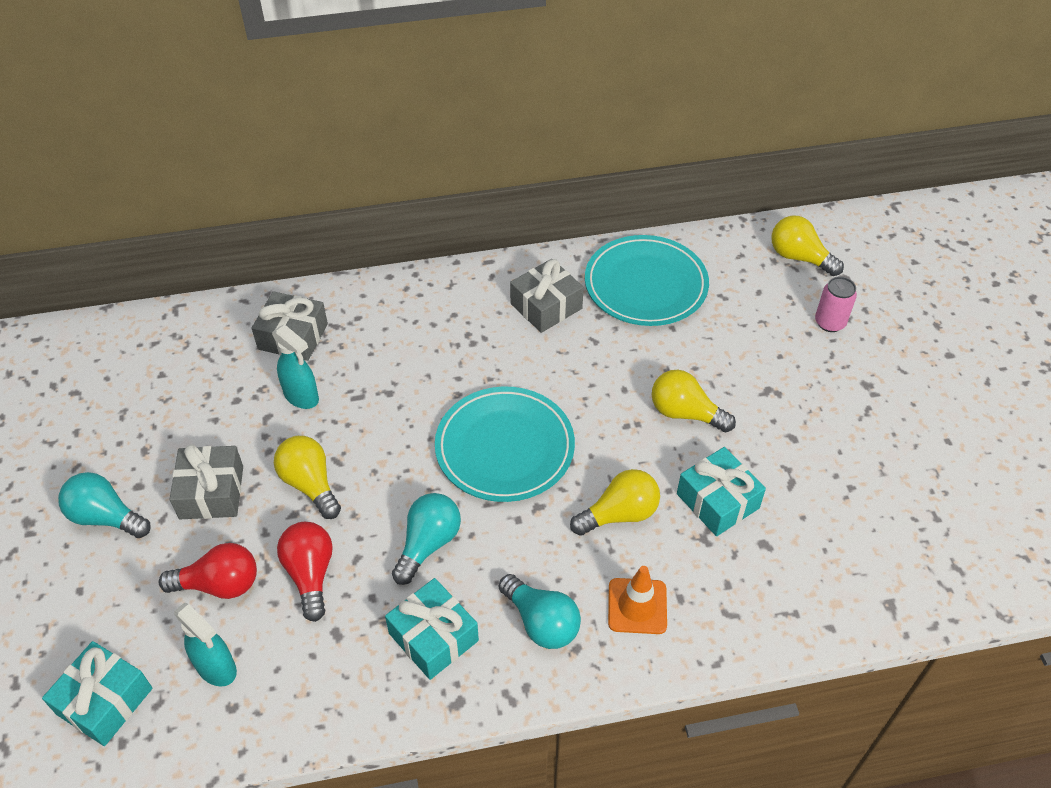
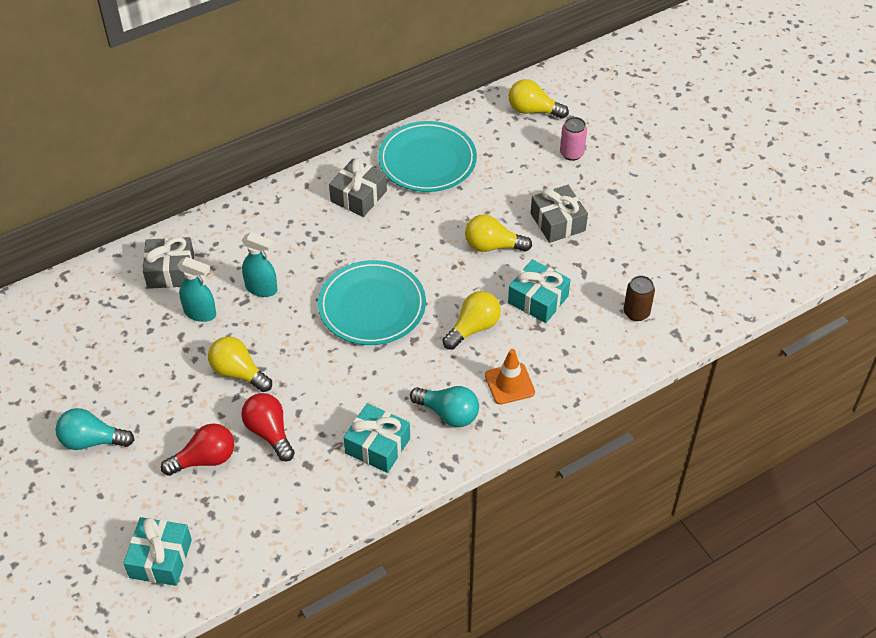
camera: 20 degrees left, 0 degrees up
grey gift [170,444,243,519] -> grey gift moved to [531,185,588,243]
turquoise spray bottle [174,602,237,686] -> turquoise spray bottle moved to [242,232,277,297]
turquoise light bulb [392,493,461,585] -> none
none -> brown can [623,276,655,321]

